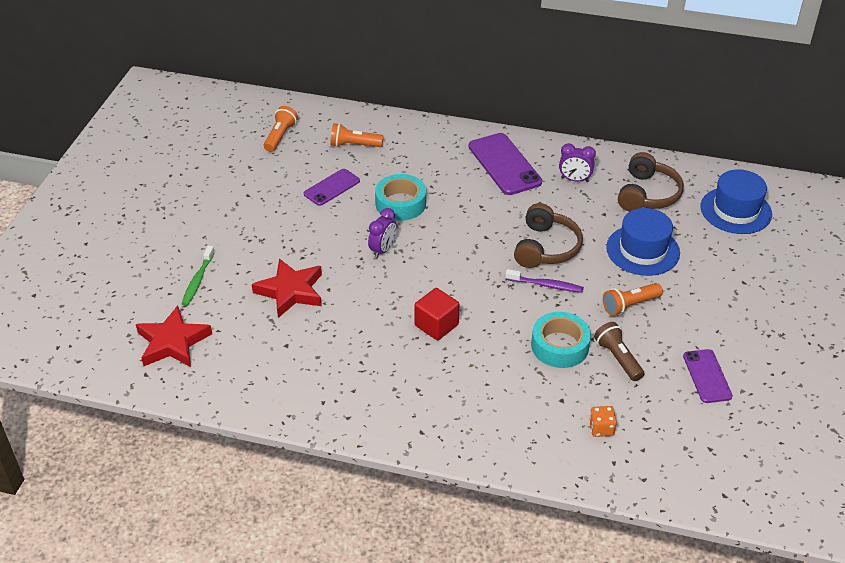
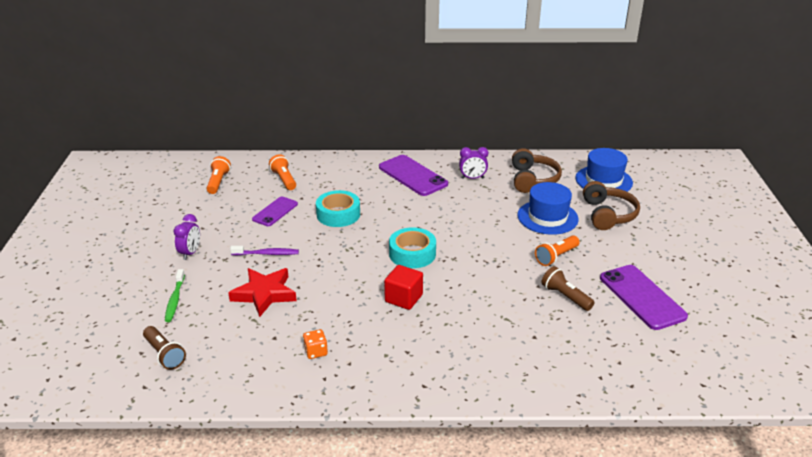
camera: 15 degrees left, 10 degrees down
red star [136,305,212,367] -> brown flashlight [143,326,186,370]
orange flashlight [330,123,384,147] -> orange flashlight turned 75 degrees clockwise [269,154,296,190]
purple clock [368,208,397,258] -> purple clock moved to [174,214,200,260]
purple toothbrush [505,269,584,293] -> purple toothbrush moved to [230,246,299,255]
brown headphones [514,203,583,268] -> brown headphones moved to [583,181,640,230]
turquoise tape [531,312,591,368] -> turquoise tape moved to [389,227,436,268]
orange dice [589,406,617,437] -> orange dice moved to [303,329,328,359]
purple phone [683,349,733,403] -> purple phone [600,265,688,330], size x1.62

